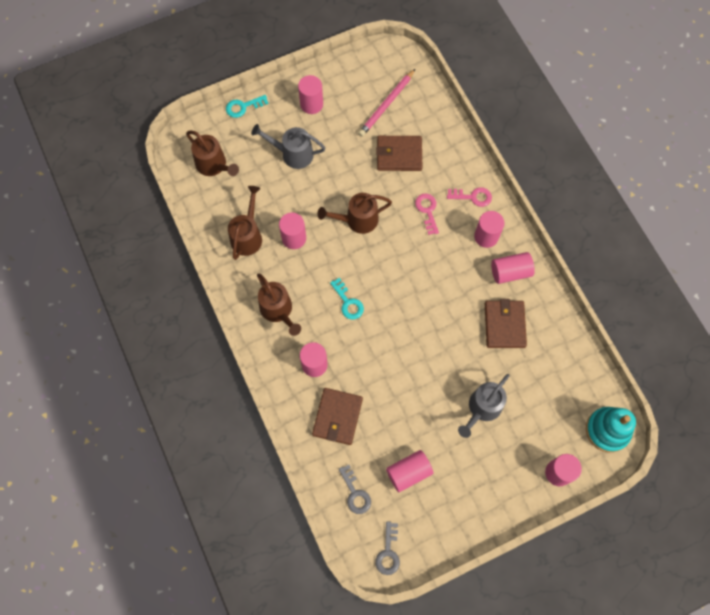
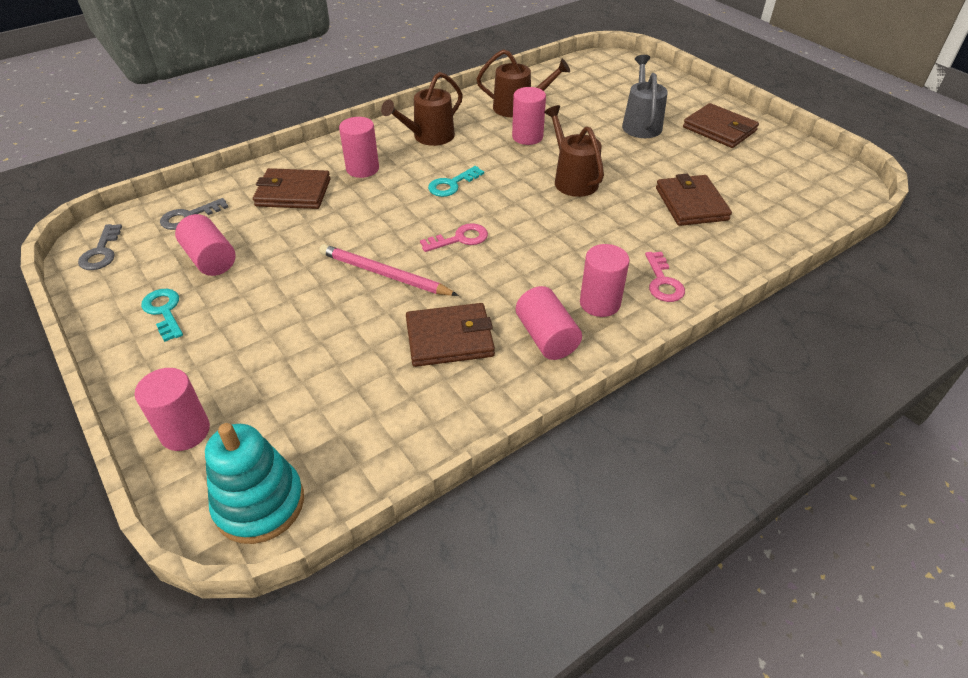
camera: 80 degrees right, 25 degrees down
brown watering can [186,131,239,176] -> none
turquoise key [226,95,268,118] -> turquoise key moved to [141,289,183,342]
pink cylinder [298,75,323,114] -> brown wallet [683,103,759,148]
pink pencil [358,69,415,137] -> pink pencil moved to [319,244,459,296]
grey key [375,521,400,575] -> grey key turned 90 degrees counterclockwise [78,224,122,270]
pink key [415,194,439,235] -> pink key moved to [420,223,488,252]
grey watering can [458,374,510,438] -> none

